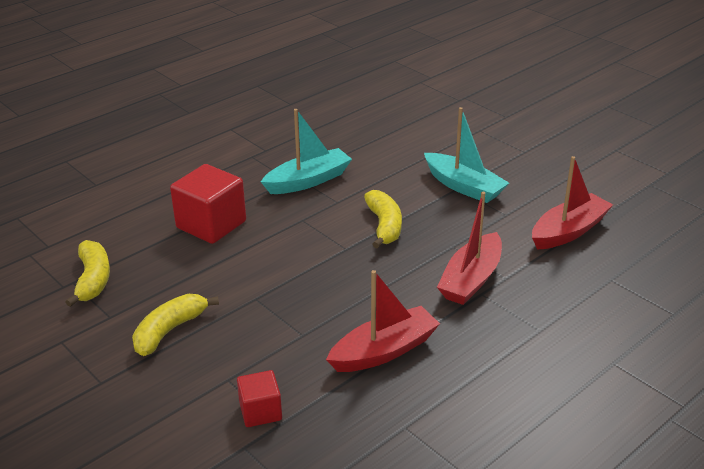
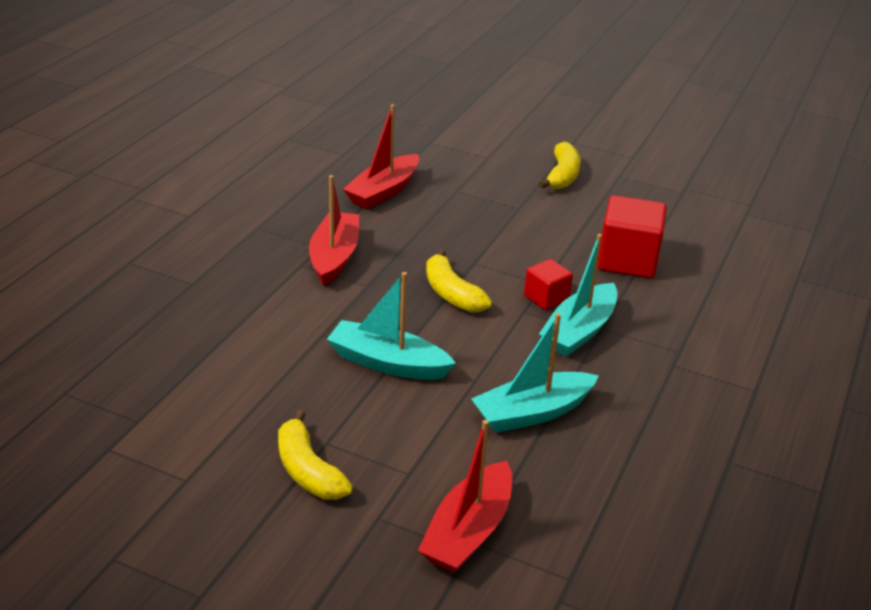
camera: 155 degrees right, 0 degrees up
yellow banana [66,240,110,307] -> yellow banana moved to [278,410,353,500]
red cube [237,370,282,427] -> red cube moved to [524,259,573,310]
red boat [532,156,613,250] -> red boat moved to [418,420,512,574]
none -> turquoise boat [471,313,599,433]

